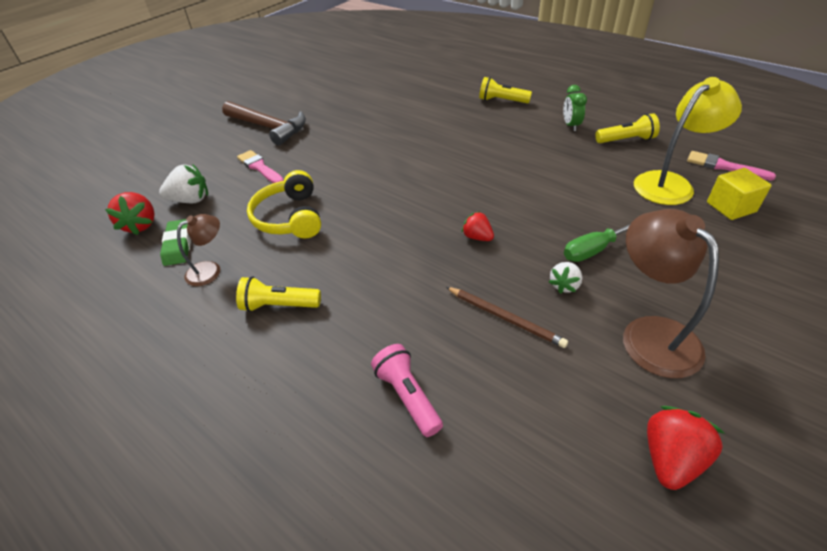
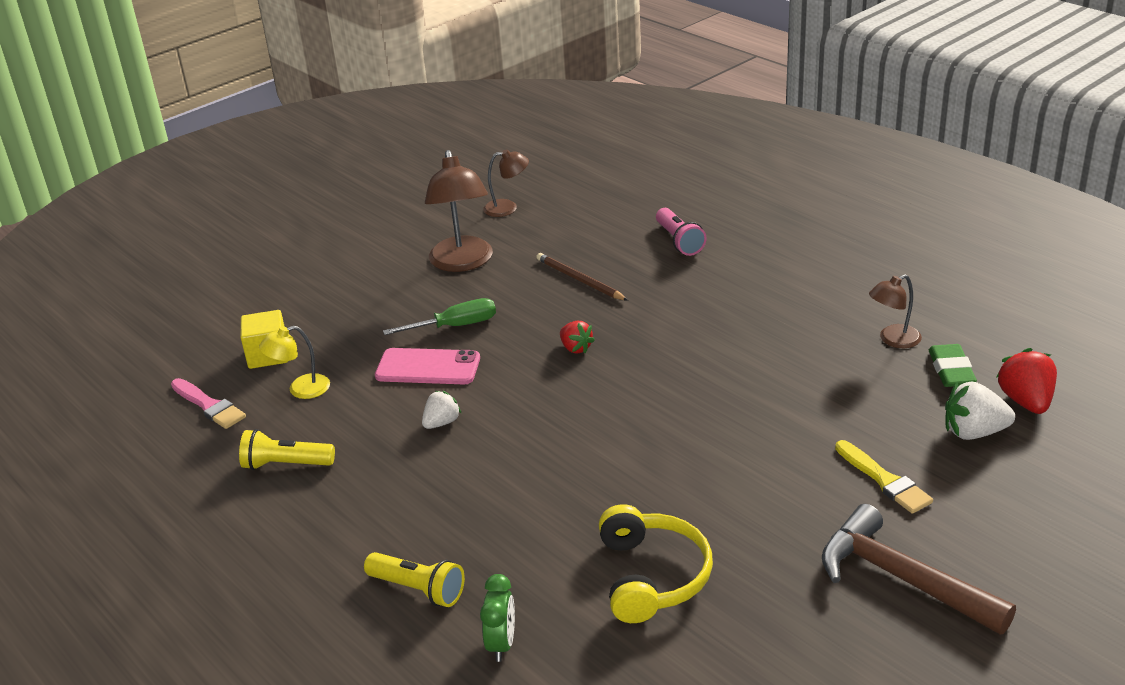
camera: 170 degrees left, 10 degrees down
yellow flashlight [236,276,321,312] -> none
pink brush [237,150,284,183] -> yellow brush [835,440,933,514]
yellow headphones [247,170,321,238] -> yellow headphones moved to [599,504,713,623]
white strawberry [549,262,582,294] -> white strawberry moved to [422,391,462,429]
green clock [563,85,587,131] -> green clock moved to [480,574,515,662]
yellow lamp [634,77,742,205] -> yellow lamp [259,326,330,399], size x0.55
red strawberry [647,406,725,490] -> brown lamp [483,149,529,217]
none -> pink phone [375,348,480,384]

